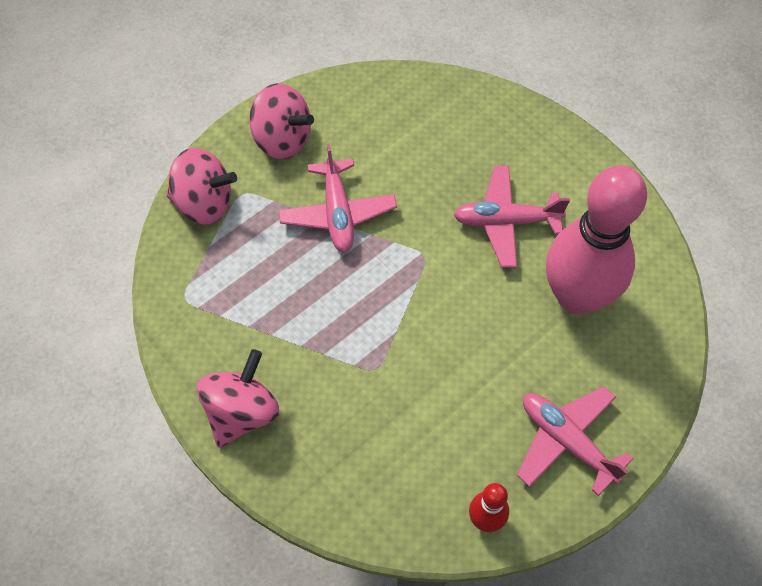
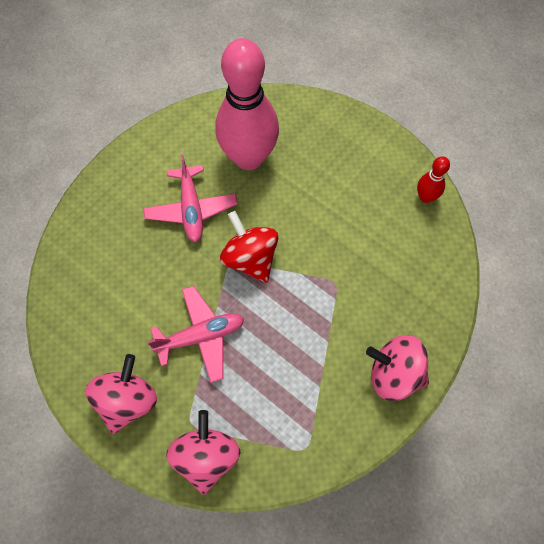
camera: 100 degrees left, 5 degrees up
pink plane [517,386,633,496] -> none
none -> red spinning top [220,211,279,283]

